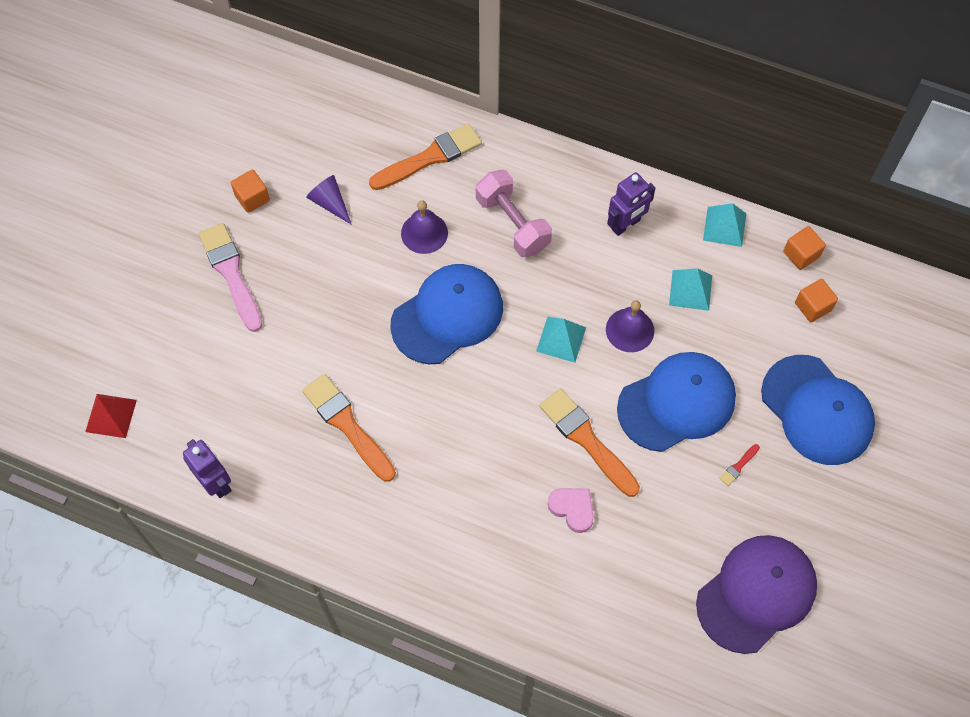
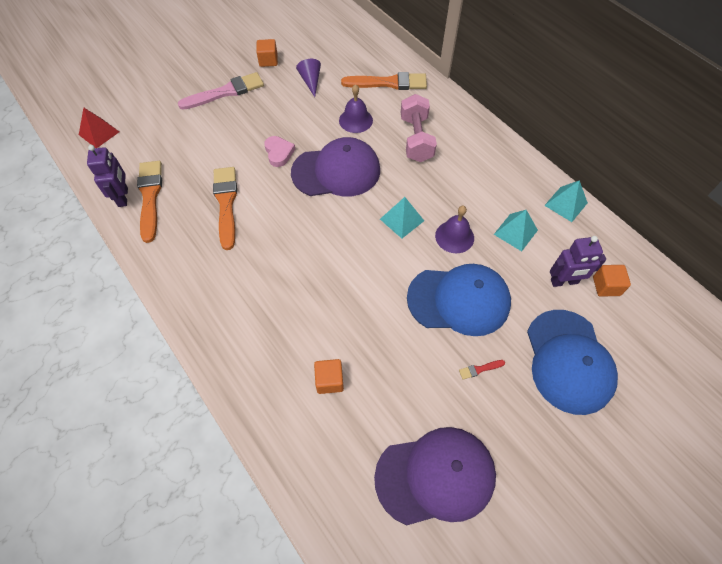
camera: 30 degrees right, 5 degrees down
pink brush [199,223,262,332] -> pink brush turned 60 degrees clockwise [178,72,264,110]
blue cap [391,264,503,364] -> purple cap [291,137,380,197]
orange brush [539,388,640,497] -> orange brush moved to [137,161,162,243]
pink heart [547,488,594,533] -> pink heart moved to [264,136,295,167]
purple robot [607,172,655,236] -> purple robot moved to [550,236,606,287]
orange cube [783,226,826,270] -> orange cube moved to [314,359,344,394]

